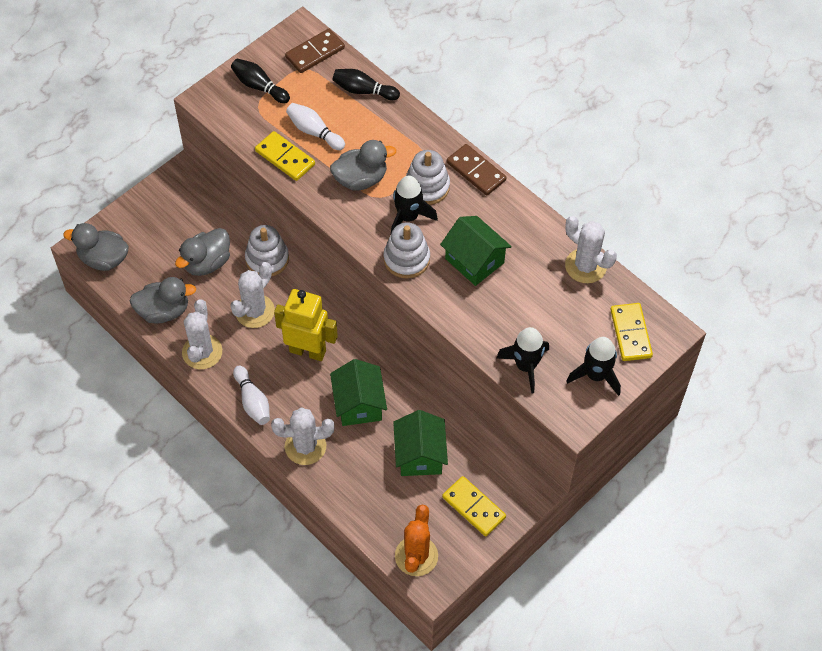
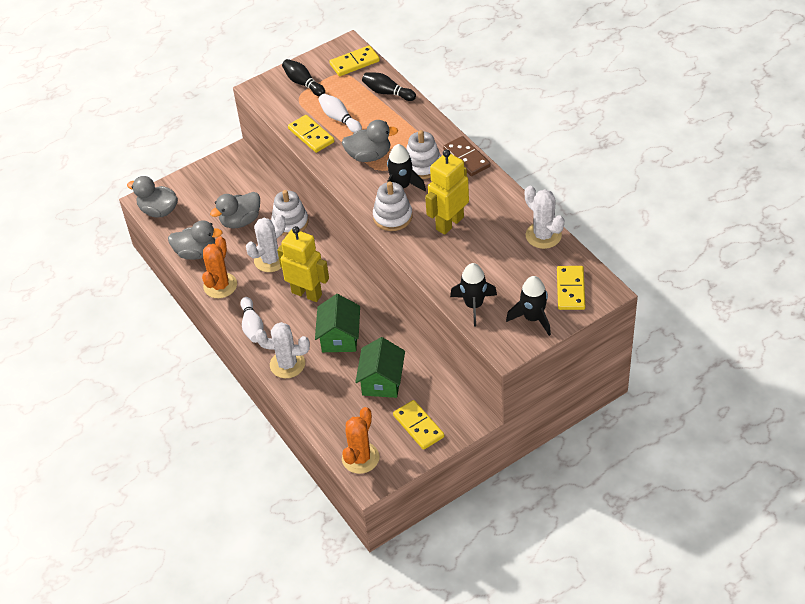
camera: 15 degrees right, 10 degrees down
white cactus [182,299,222,369] -> orange cactus [202,236,237,298]
brown domino [285,29,345,73] -> yellow domino [329,45,380,76]
green house [440,216,512,286] -> yellow robot [425,149,469,235]

